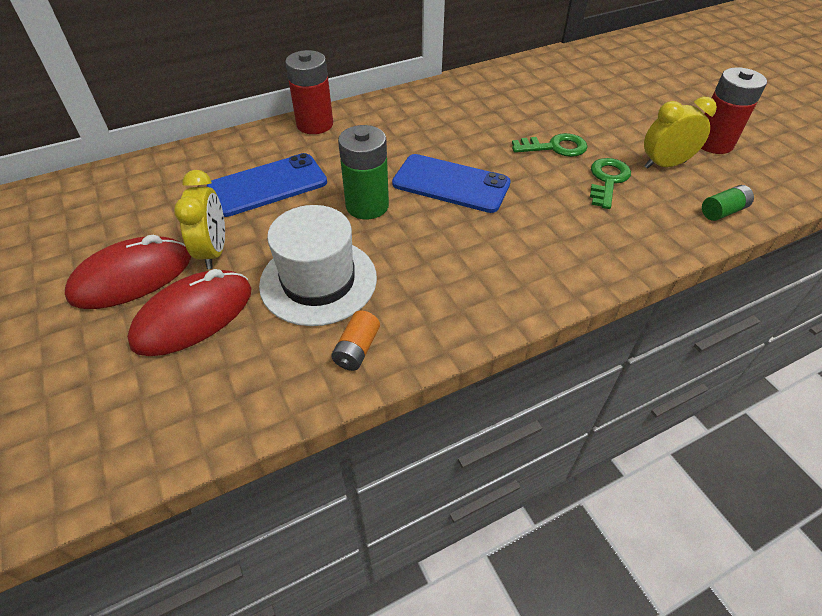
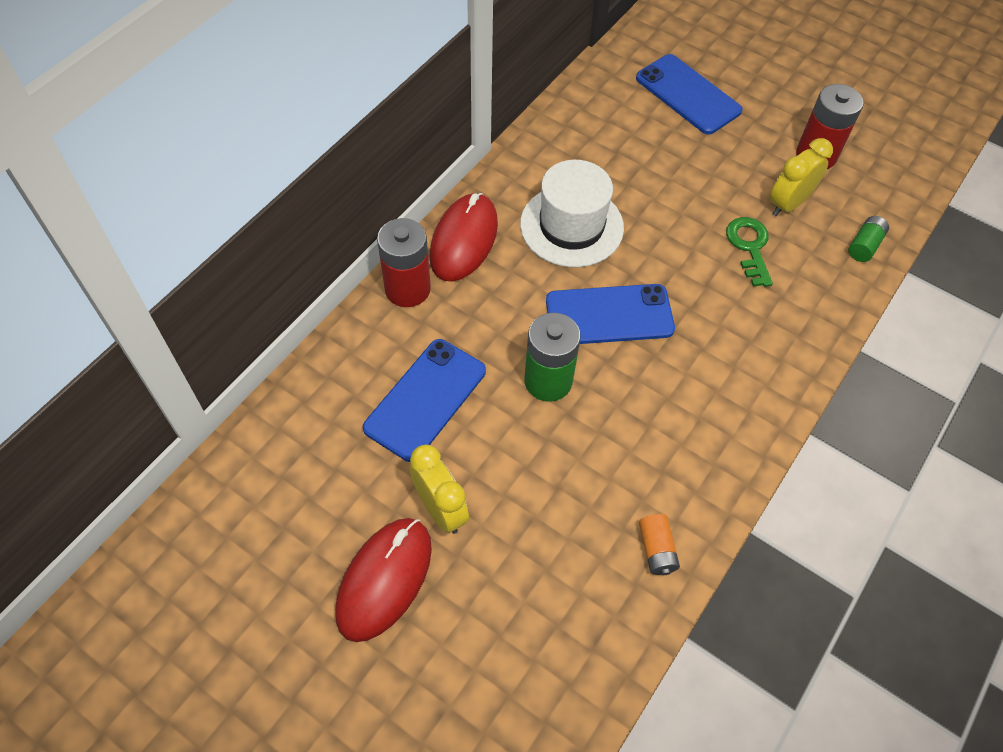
camera: 30 degrees left, 10 degrees up
red mouse [127,269,252,356] -> red mouse moved to [430,193,498,282]
white hat [259,205,377,326] -> white hat moved to [520,160,624,267]
green key [512,133,587,157] -> none
none -> blue phone [636,54,743,134]

